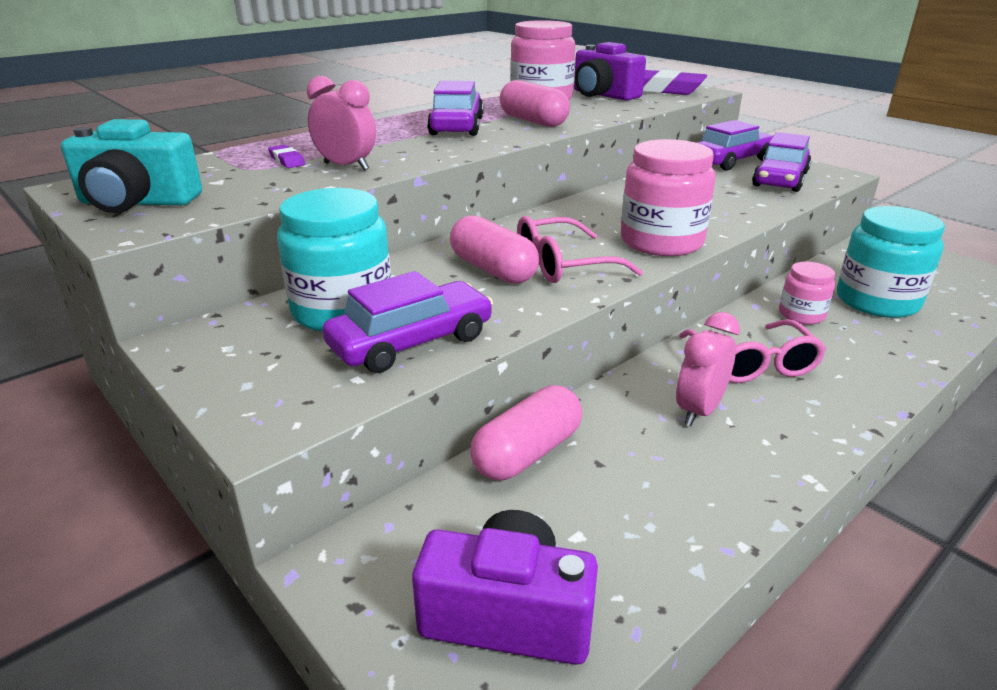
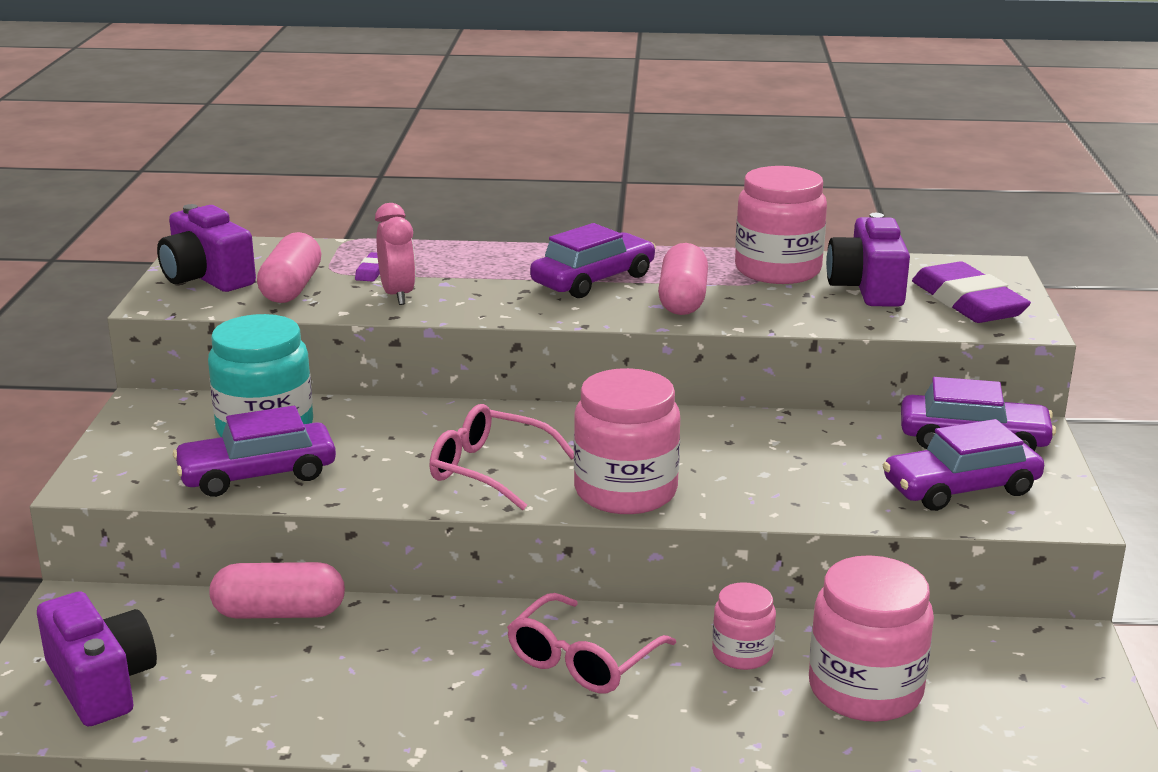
camera: 45 degrees right, 5 degrees down
turquoise camera [61,119,202,213] -> purple camera [157,204,256,292]
purple car [322,271,493,373] -> purple car turned 150 degrees clockwise [173,406,336,497]
pink capsule [450,215,539,284] -> pink capsule moved to [257,232,321,303]
pink clock [676,312,740,426] -> none
turquoise jar [837,206,945,318] -> pink jar [809,555,934,722]

